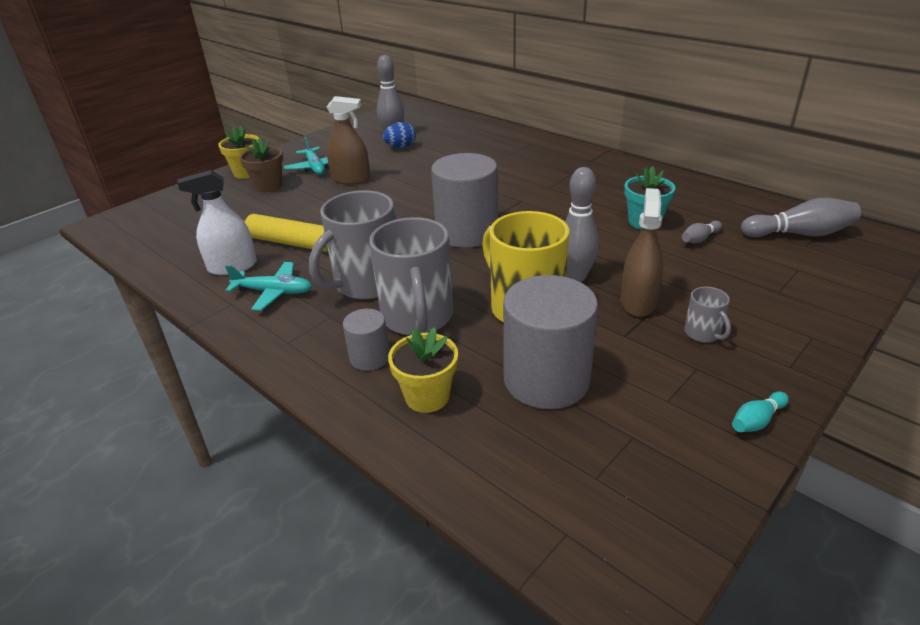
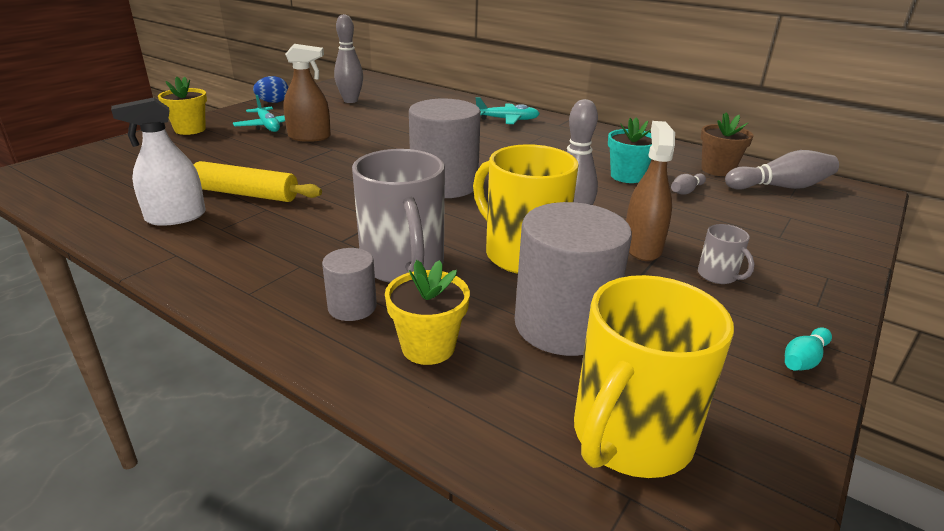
camera: 10 degrees left, 5 degrees down
turquoise plane [225,262,312,311] -> turquoise plane moved to [476,97,540,124]
brown flower pot [240,137,283,193] -> brown flower pot moved to [701,113,753,176]
grey mug [309,190,396,300] -> none
blue egg [383,122,416,148] -> blue egg moved to [253,76,289,103]
none -> yellow mug [574,275,734,478]

